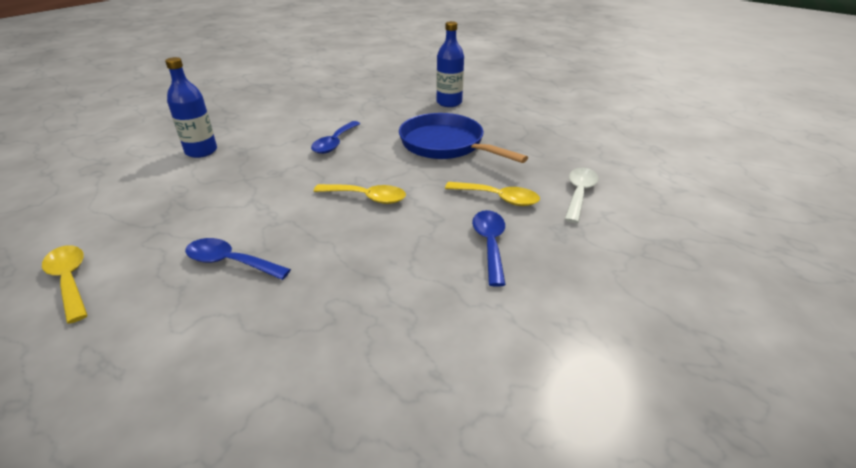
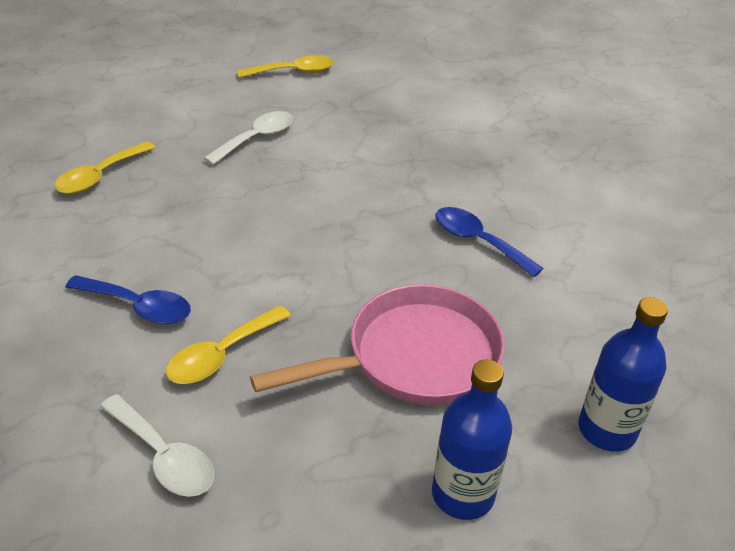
camera: 110 degrees right, 5 degrees up
blue bottle [165,57,217,158] -> blue bottle moved to [432,359,512,520]
blue spoon [185,238,291,280] -> white spoon [204,111,293,165]
yellow spoon [314,184,406,204] -> yellow spoon moved to [54,141,156,194]
blue pan [399,113,528,163] -> pink pan [250,284,505,405]

